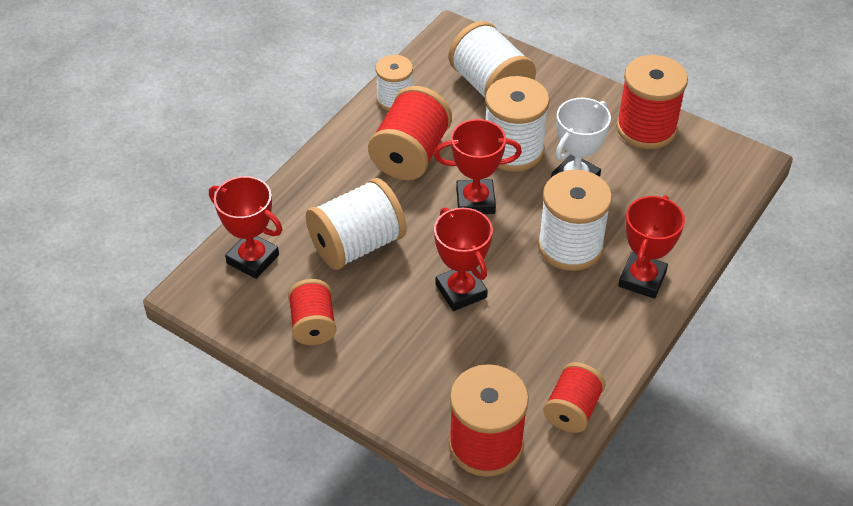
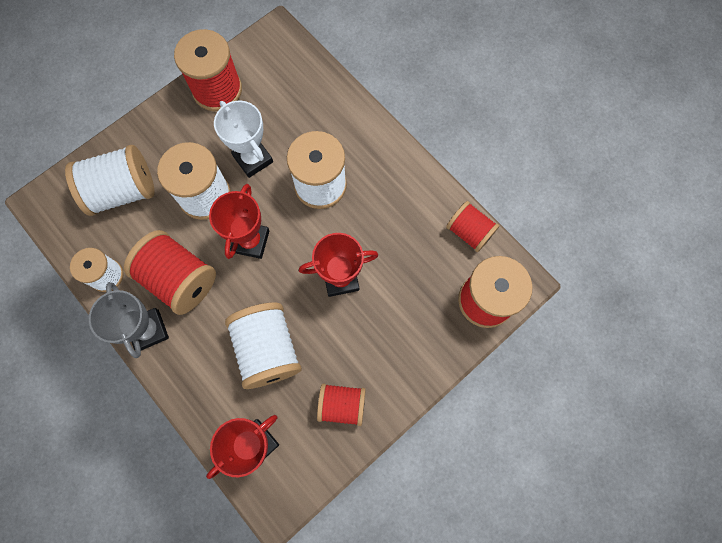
camera: 75 degrees left, 25 degrees up
red trophy [618,195,685,299] -> none
none -> grey trophy [89,282,169,358]

